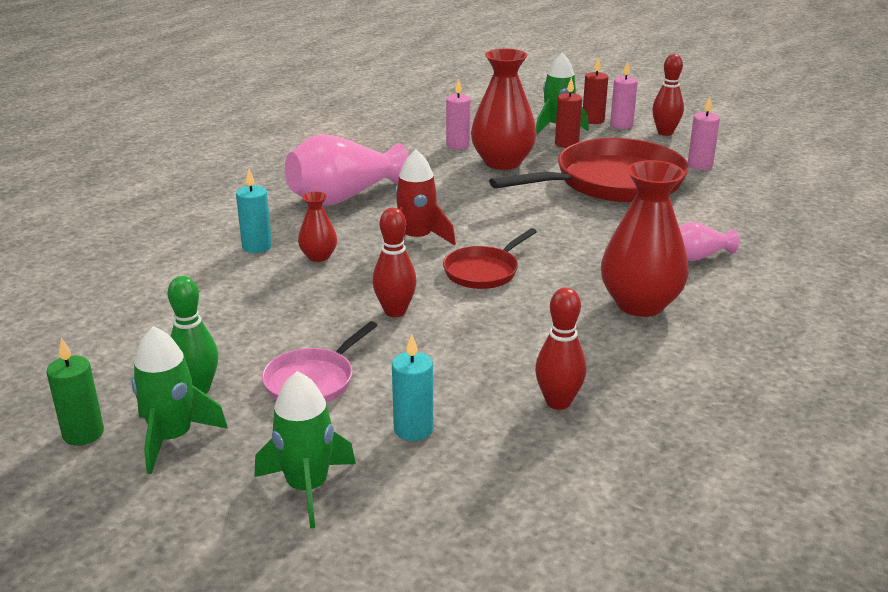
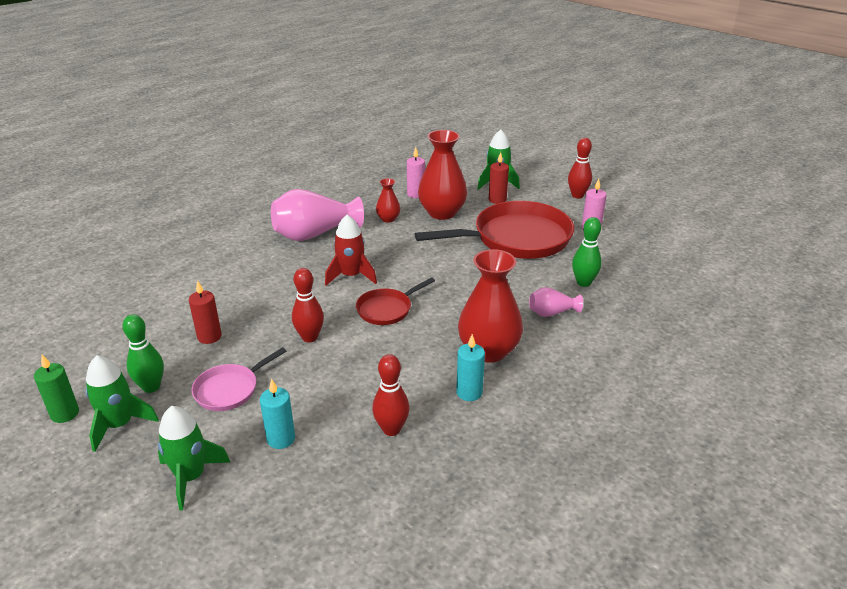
camera: 10 degrees right, 5 degrees up
turquoise candle [236,169,272,253] -> turquoise candle moved to [456,334,485,401]
red vase [298,191,337,262] -> red vase moved to [376,178,400,223]
red candle [583,57,608,124] -> red candle moved to [189,280,222,344]
pink candle [610,61,638,129] -> none
none -> green bowling pin [572,217,602,287]

